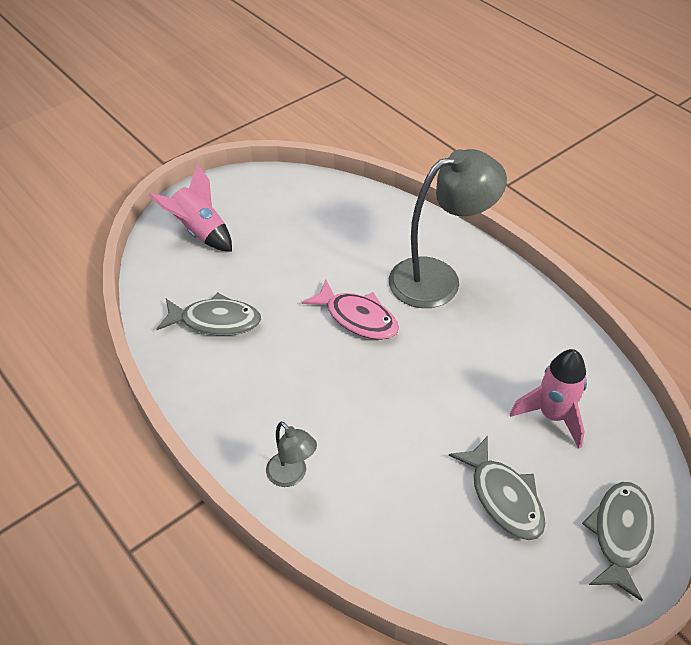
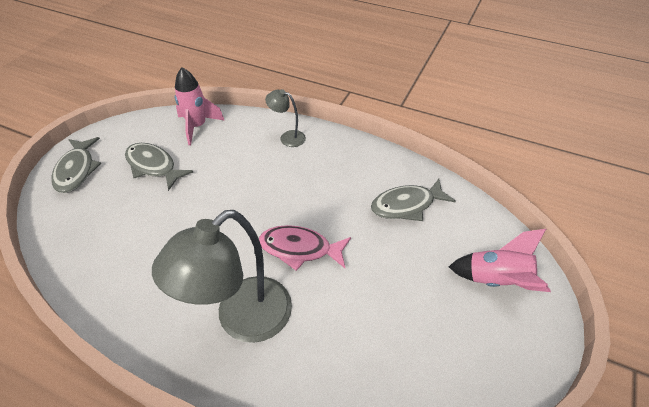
camera: 155 degrees right, 0 degrees up
pink rocket [510,349,587,449] -> pink rocket moved to [175,67,225,145]

